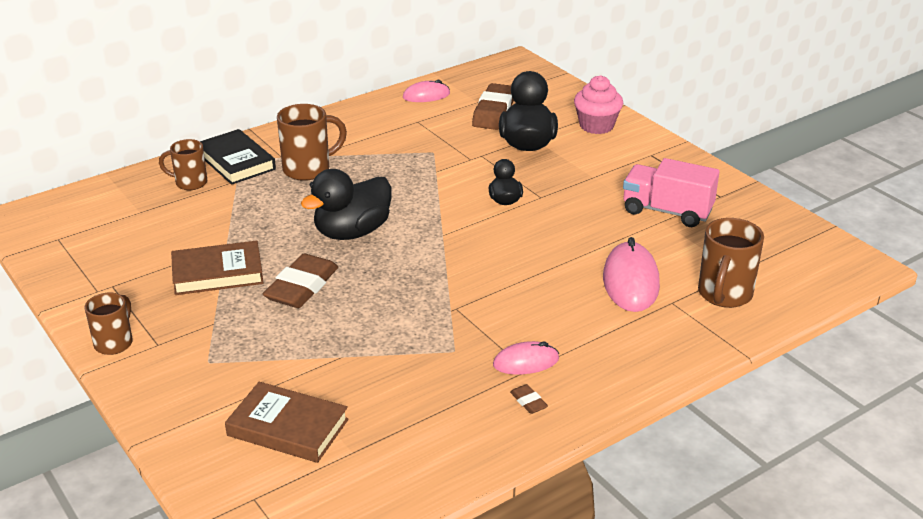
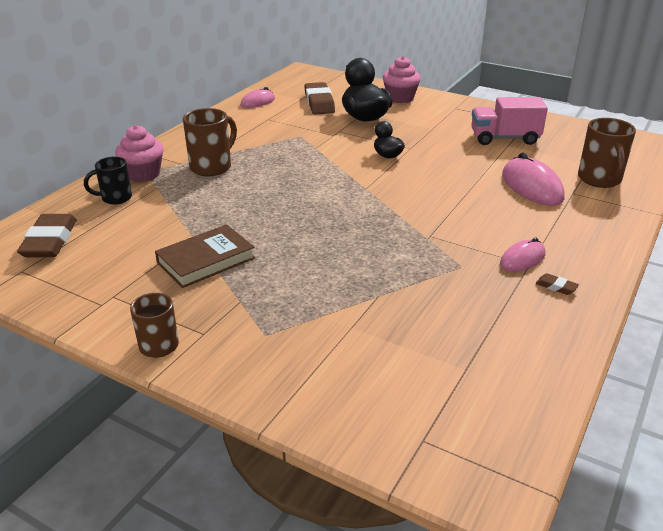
camera: 25 degrees left, 0 degrees up
brown mug [159,139,208,190] -> black mug [84,157,132,205]
black book [200,129,276,185] -> pink cupcake [115,125,164,182]
brown book [225,382,348,463] -> none
brown eraser [263,254,338,308] -> brown eraser moved to [17,214,77,257]
black duck [301,169,392,240] -> none

